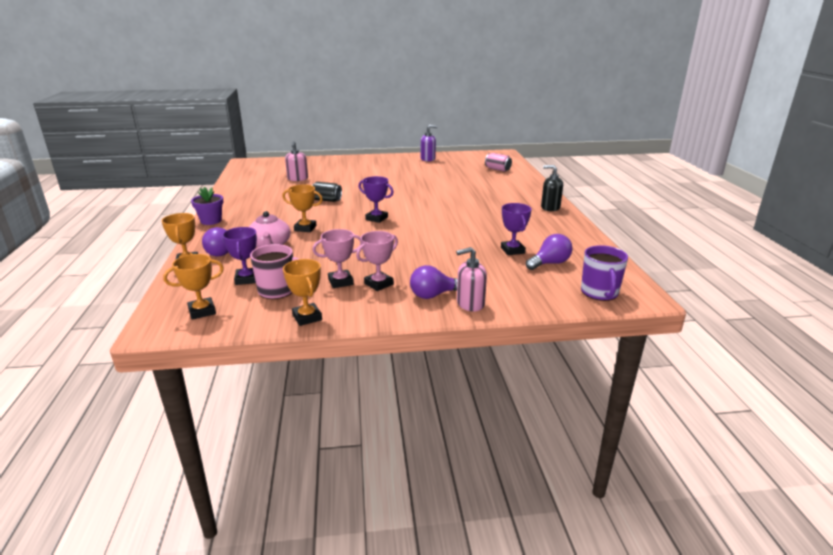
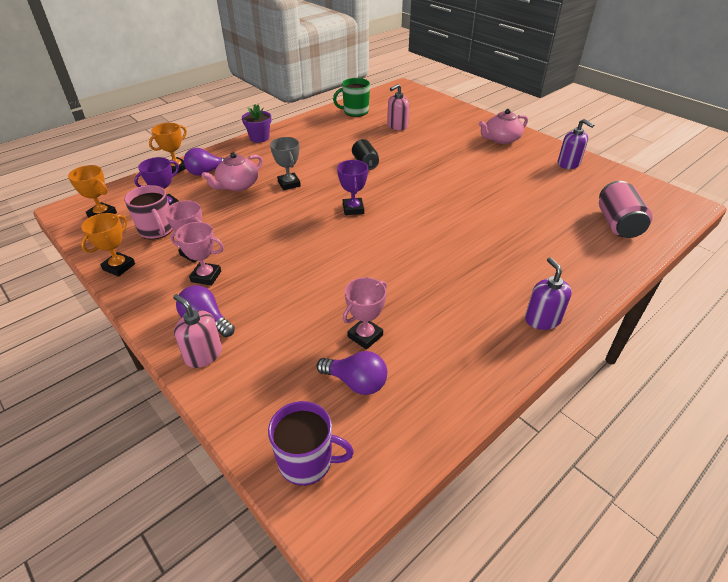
camera: 55 degrees right, 15 degrees up
orange trophy [282,184,323,232] -> grey trophy [270,137,301,190]
pink can [485,153,512,172] -> pink can [599,181,653,238], size x1.52
purple trophy [501,203,532,255] -> pink trophy [343,277,387,349]
black soap dispenser [541,165,563,211] -> purple soap dispenser [525,257,572,330]
purple mug [581,245,628,301] -> purple mug turned 135 degrees counterclockwise [268,401,354,486]
none -> green mug [333,78,370,117]
none -> pink teapot [479,109,528,144]

